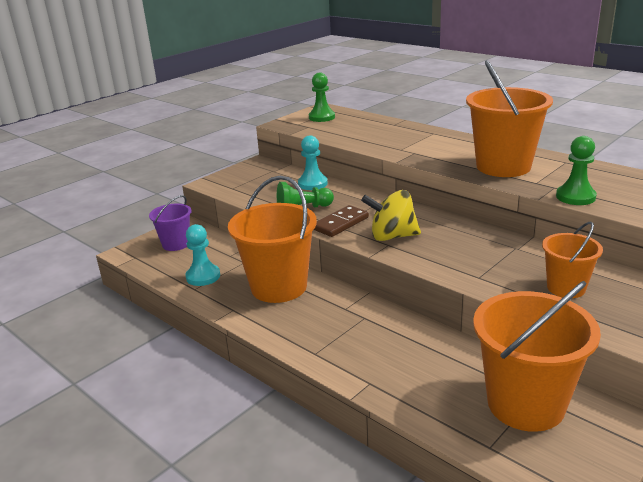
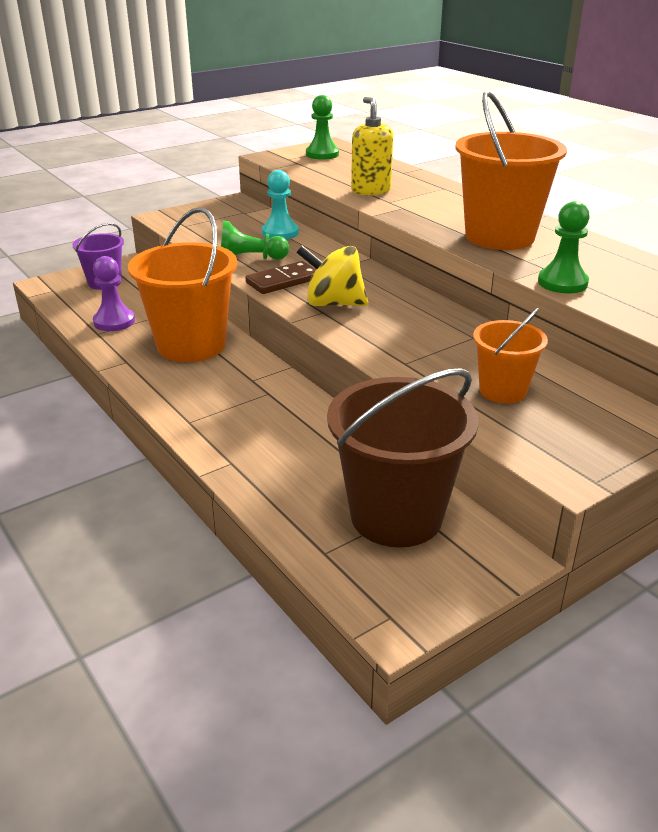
camera: 10 degrees right, 5 degrees up
turquoise pawn [185,224,220,286] -> purple pawn [93,256,135,331]
orange bucket [473,281,601,432] -> brown bucket [327,368,479,548]
none -> yellow soap dispenser [351,97,393,196]

